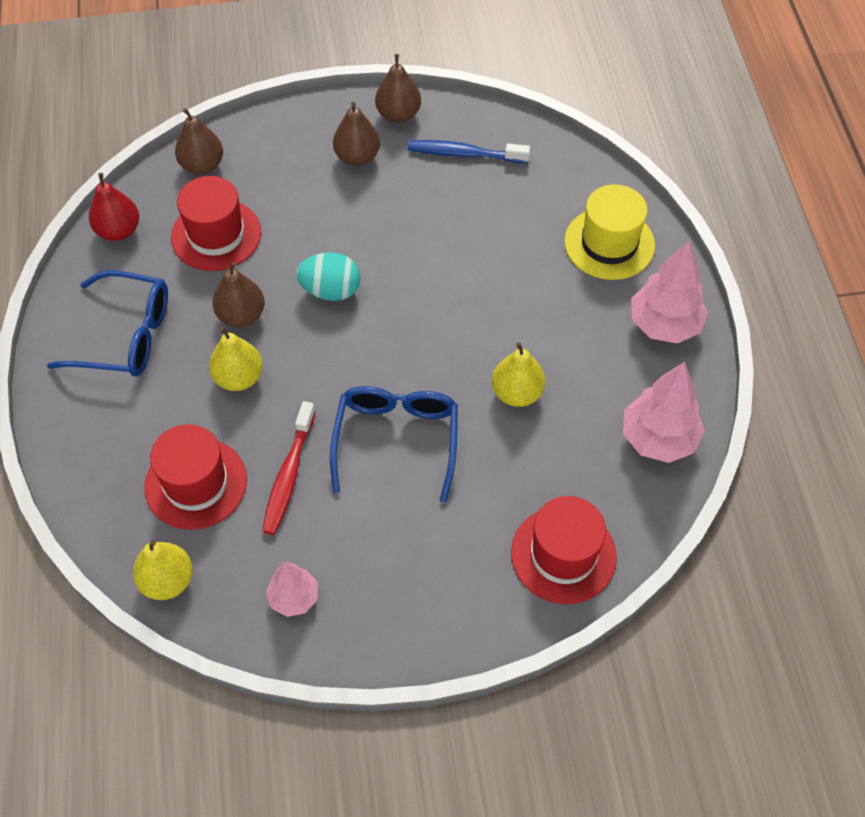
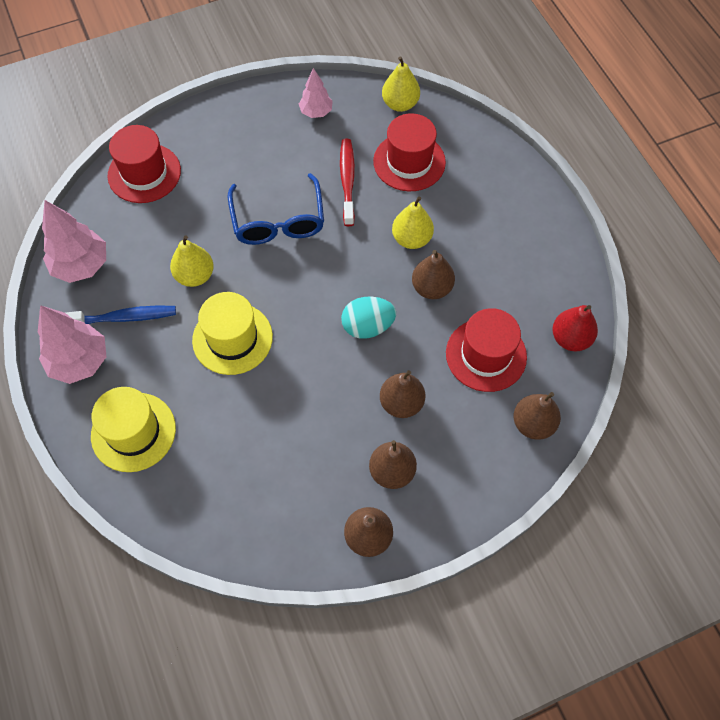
camera: 165 degrees right, 5 degrees up
blue glasses [47,270,168,377] -> none
blue toothbrush [408,140,530,163] -> blue toothbrush moved to [66,305,176,324]
none -> yellow hat [192,292,273,375]
none -> brown pear [380,370,425,418]

